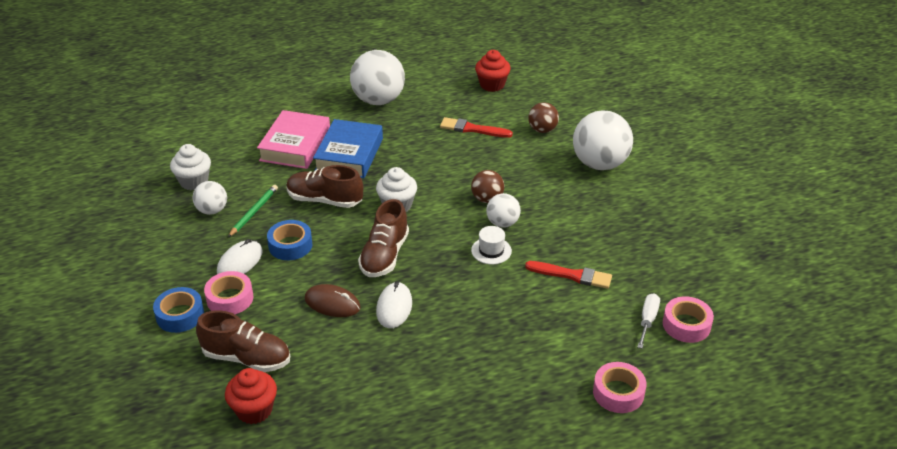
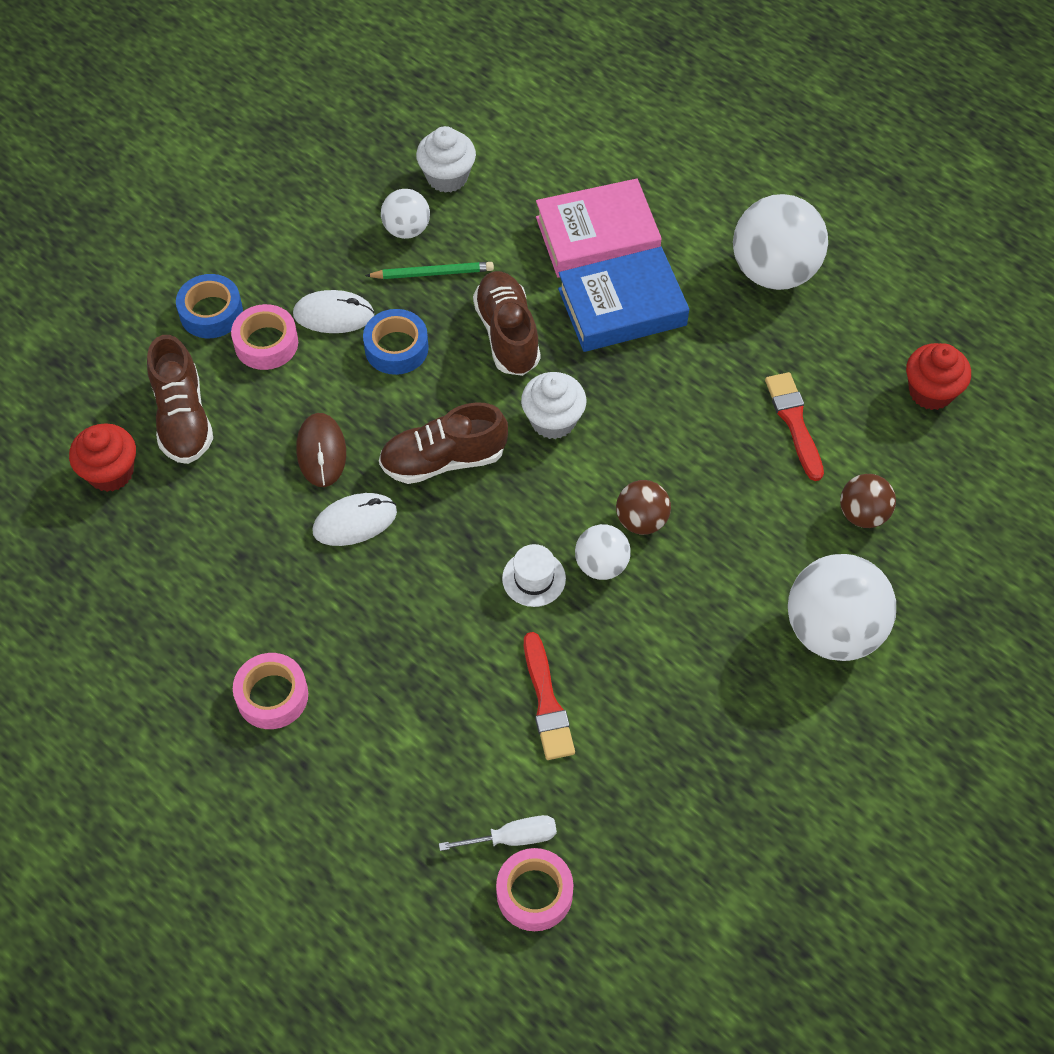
camera: 60 degrees right, 20 degrees up
pink tape [593,362,647,413] -> pink tape moved to [233,653,308,729]

